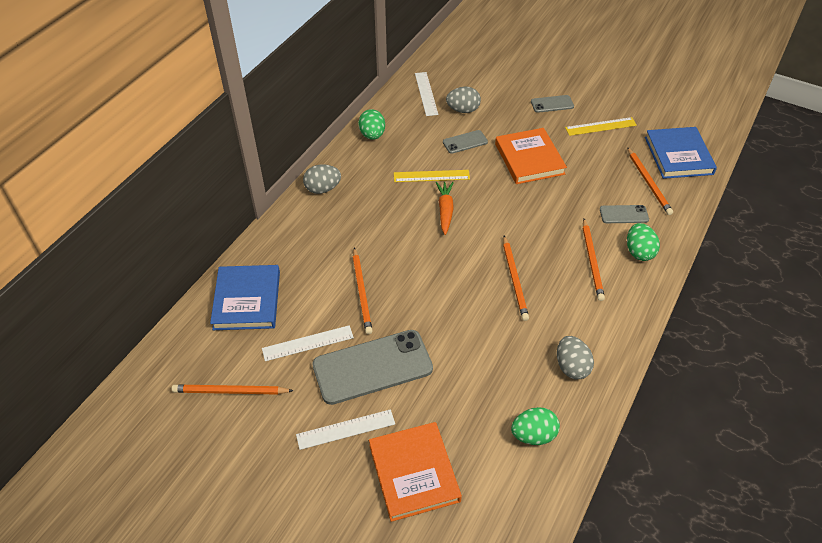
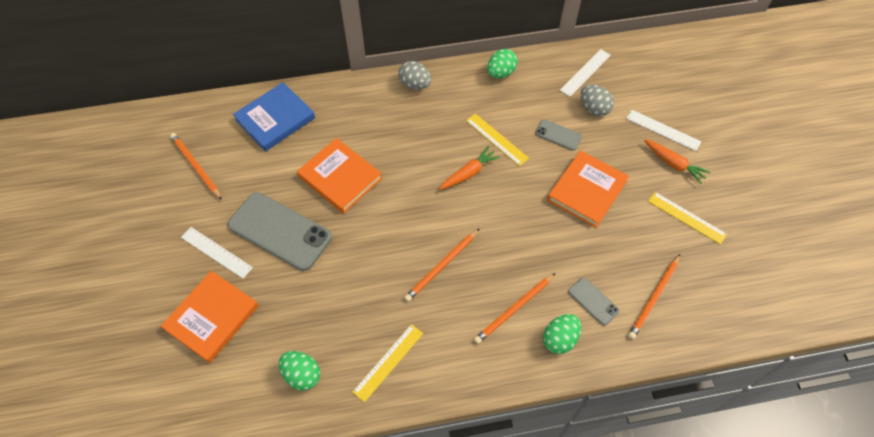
camera: 50 degrees right, 10 degrees up
white ruler [262,325,354,361] -> white ruler moved to [626,110,701,151]
orange pencil [353,247,373,334] -> orange book [297,138,382,214]
grey phone [531,95,574,113] -> orange carrot [644,140,710,184]
grey egg [557,336,594,379] -> yellow ruler [353,324,423,402]
blue book [645,127,717,179] -> none

